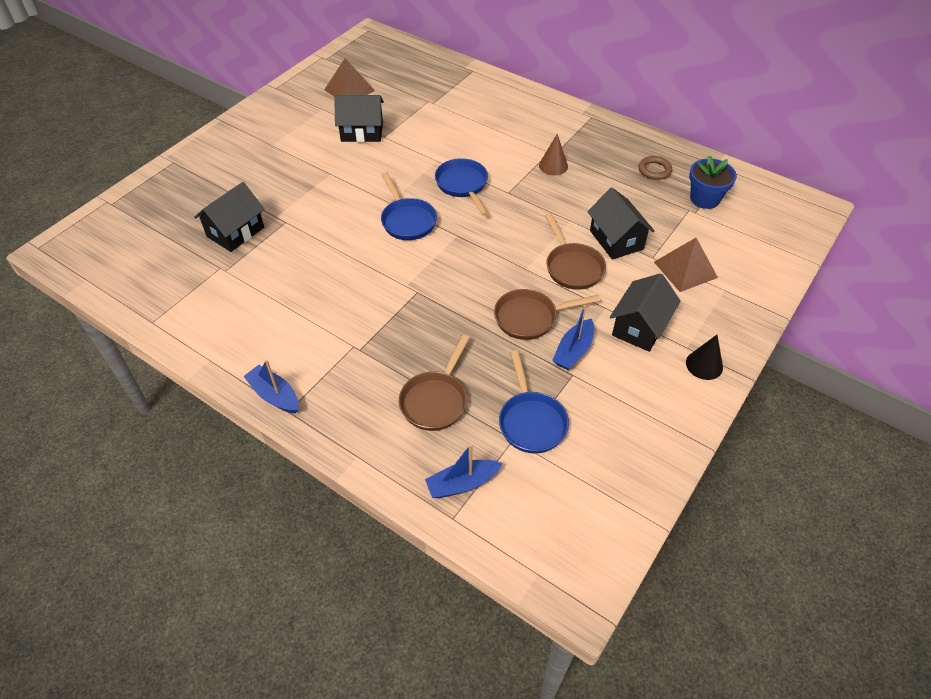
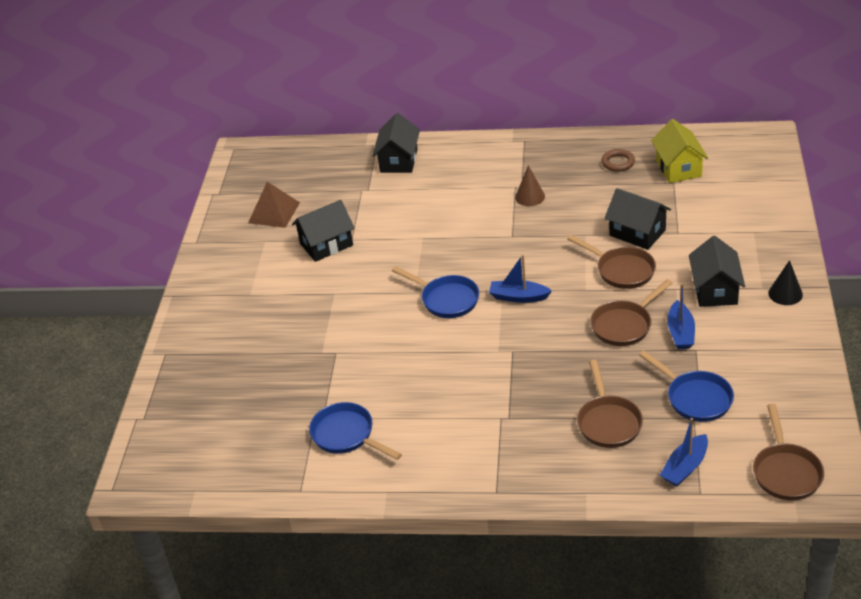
camera: 25 degrees left, 10 degrees down
black house [194,182,265,252] -> black house moved to [372,113,420,173]
blue boat [243,360,299,413] -> blue boat moved to [489,255,552,303]
blue pan [435,158,489,216] -> blue pan moved to [309,402,402,460]
brown pyramid [654,238,718,292] -> none
blue flower pot [689,155,737,209] -> yellow house [651,119,708,183]
none -> brown pan [753,404,824,500]

